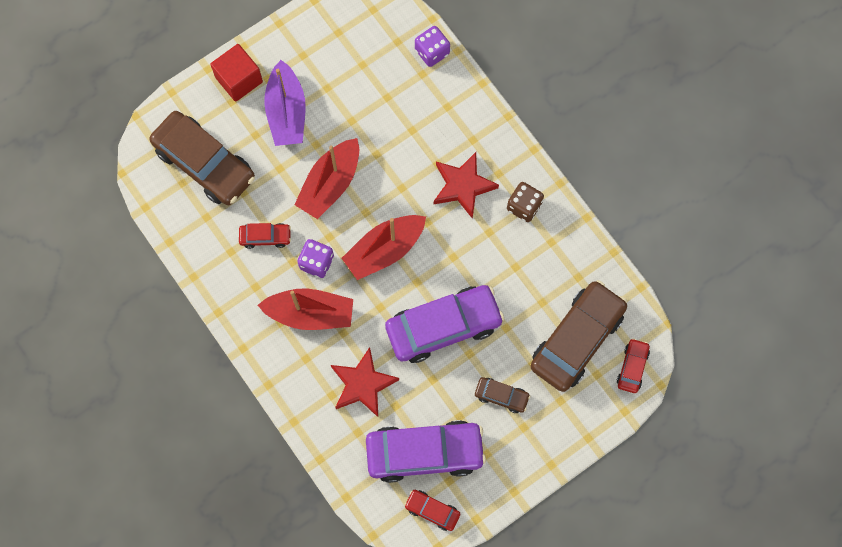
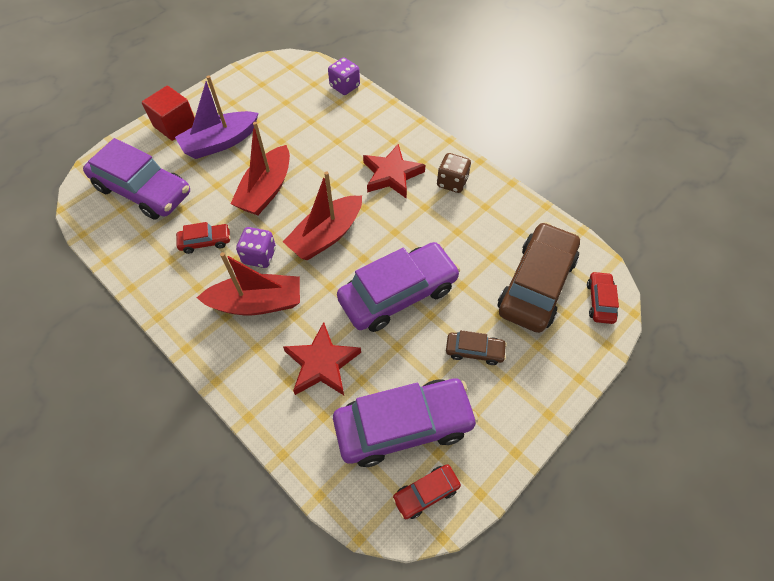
camera: 10 degrees left, 15 degrees down
brown car [149,111,255,205] -> purple car [83,138,190,220]
purple boat [264,60,306,146] -> purple boat turned 75 degrees clockwise [175,75,258,159]
red car [404,490,460,531] -> red car turned 45 degrees counterclockwise [392,464,461,519]

